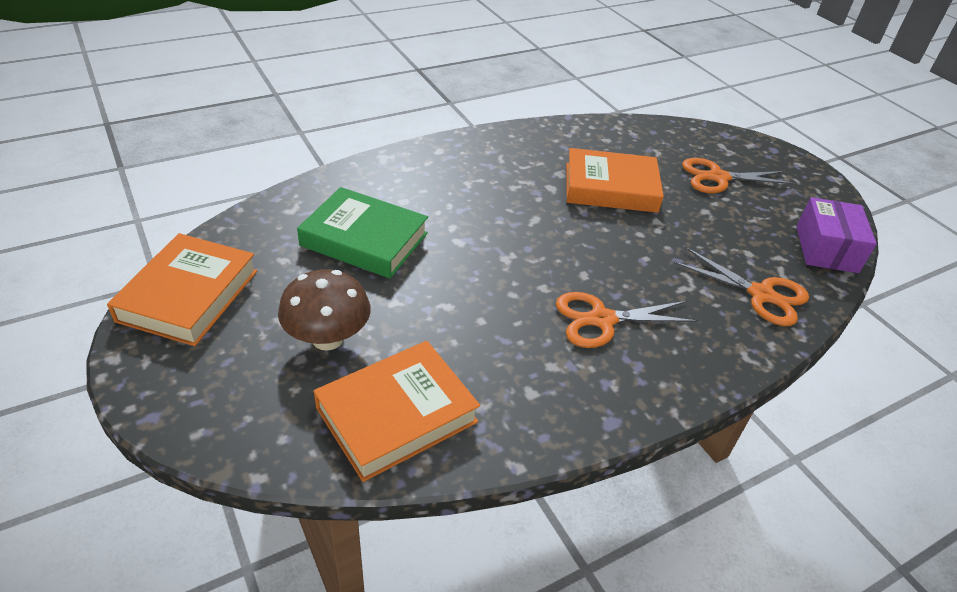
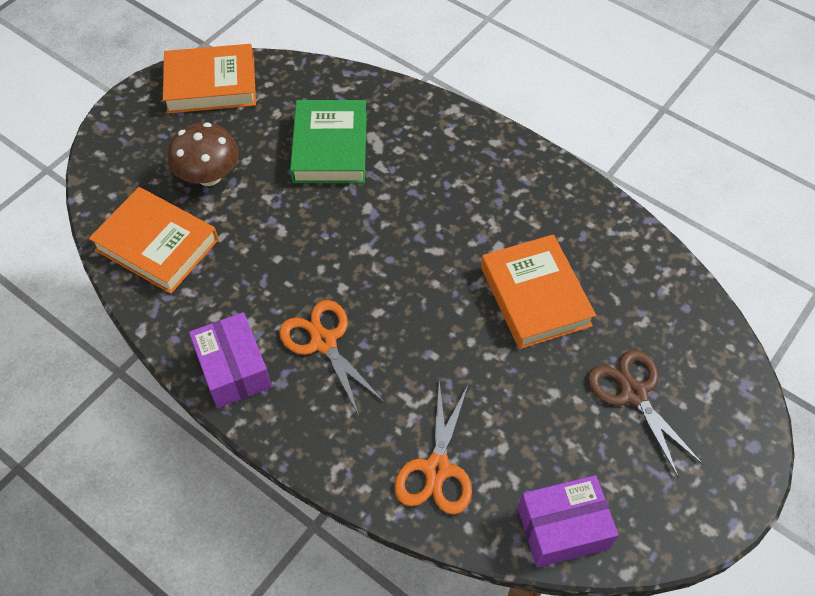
camera: 70 degrees right, 15 degrees up
orange scissors [682,158,795,193] -> brown scissors [588,350,704,478]
none -> purple box [189,312,272,408]

